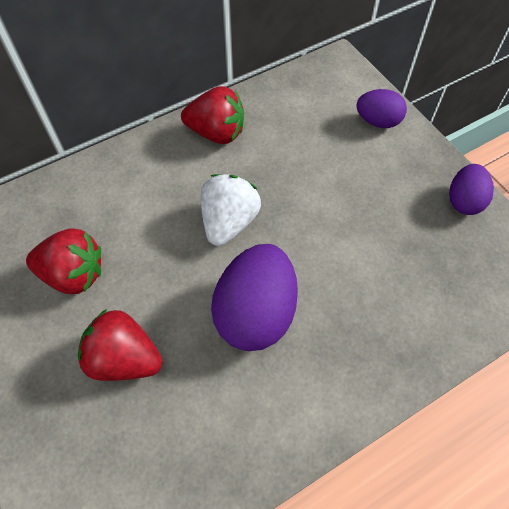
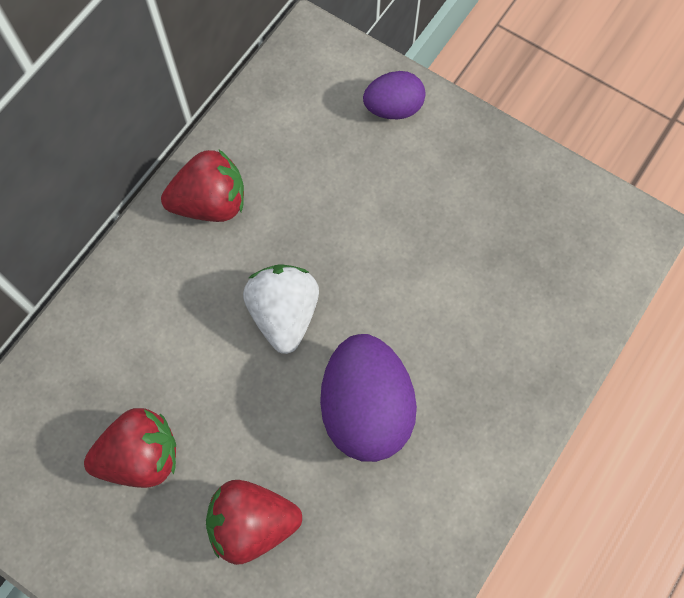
camera: 25 degrees left, 10 degrees up
purple egg [449,164,494,215] -> none

